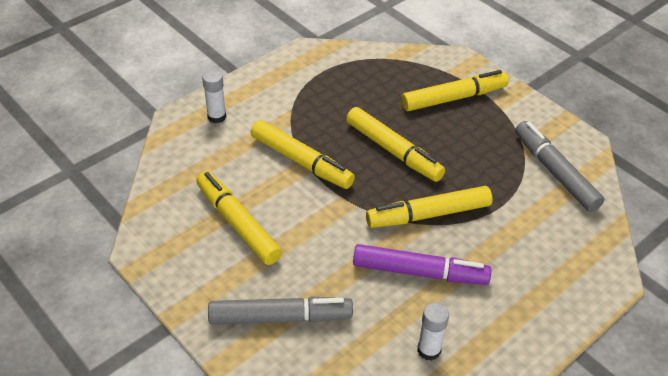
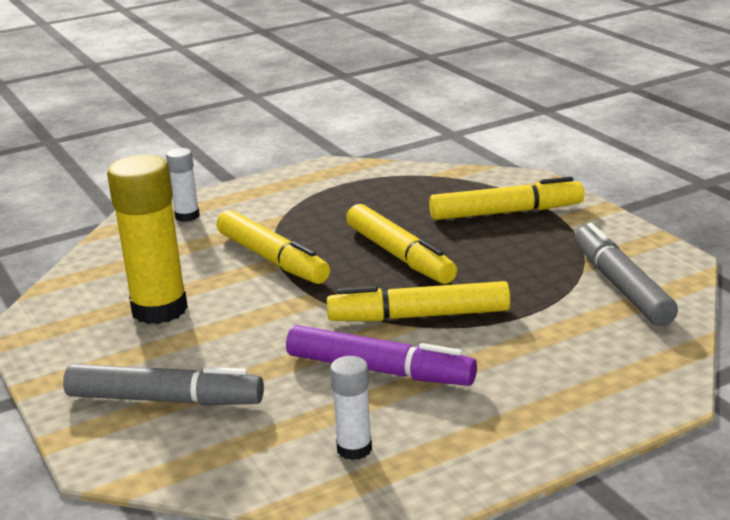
camera: 15 degrees right, 20 degrees down
yellow marker [196,171,282,265] -> yellow glue stick [107,155,188,324]

